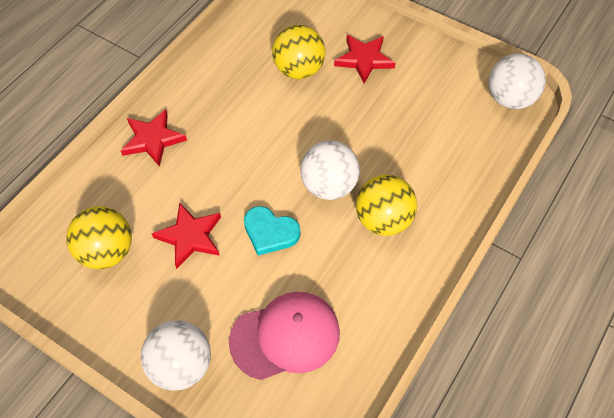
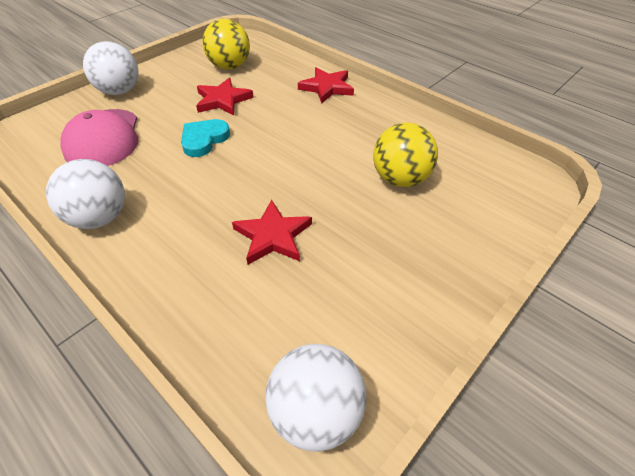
camera: 100 degrees right, 10 degrees down
white ball [300,141,360,200] -> white ball moved to [46,159,125,229]
red star [334,35,396,84] -> red star moved to [232,200,312,265]
yellow ball [356,174,417,236] -> none

